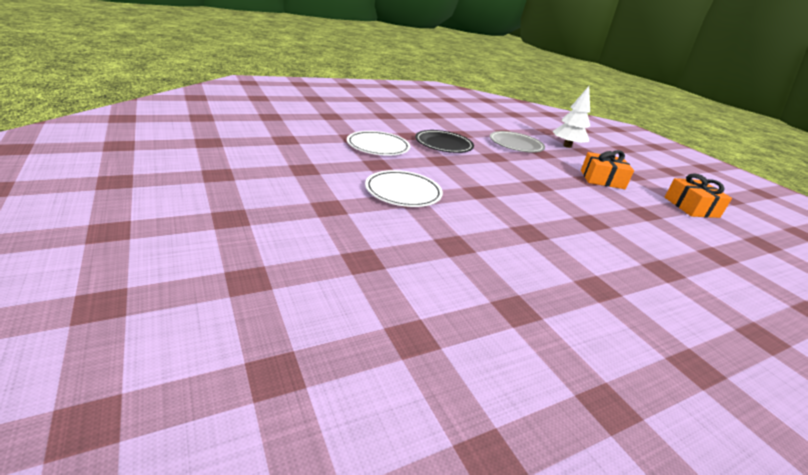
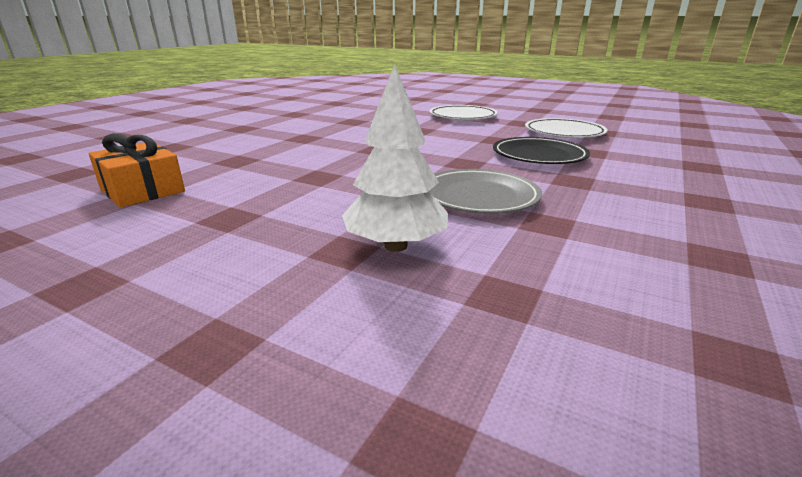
camera: 150 degrees right, 5 degrees down
orange gift [581,150,634,189] -> none

